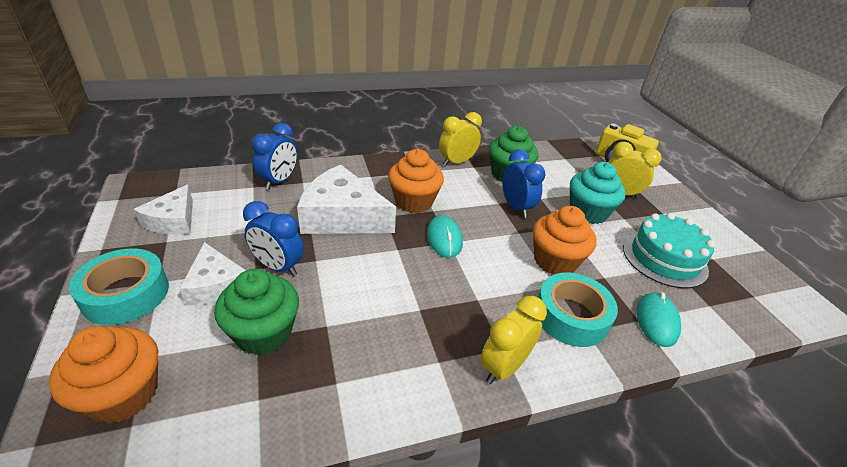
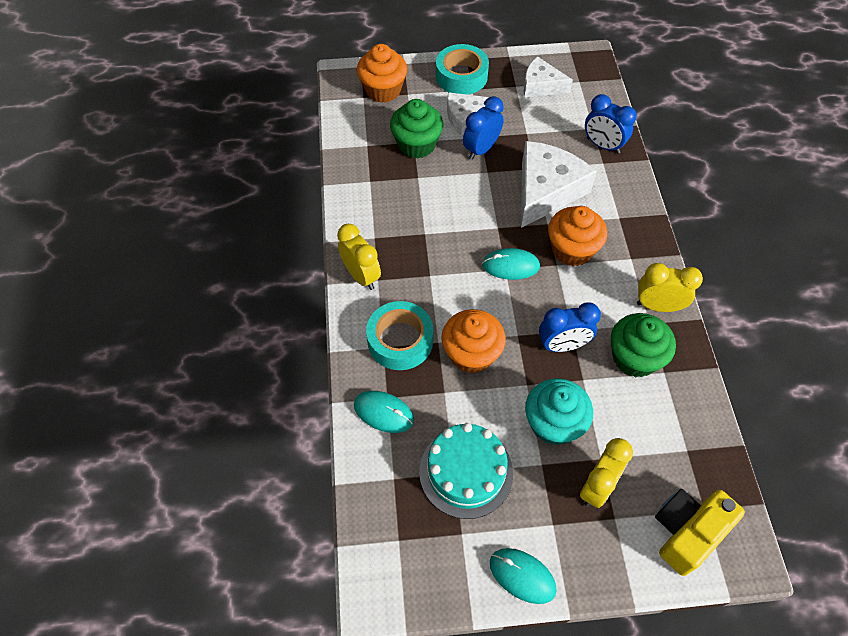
camera: 105 degrees right, 20 degrees up
yellow clock [439,112,482,166] -> yellow clock turned 60 degrees counterclockwise [637,263,703,312]
none -> turquoise mouse [490,548,557,604]

